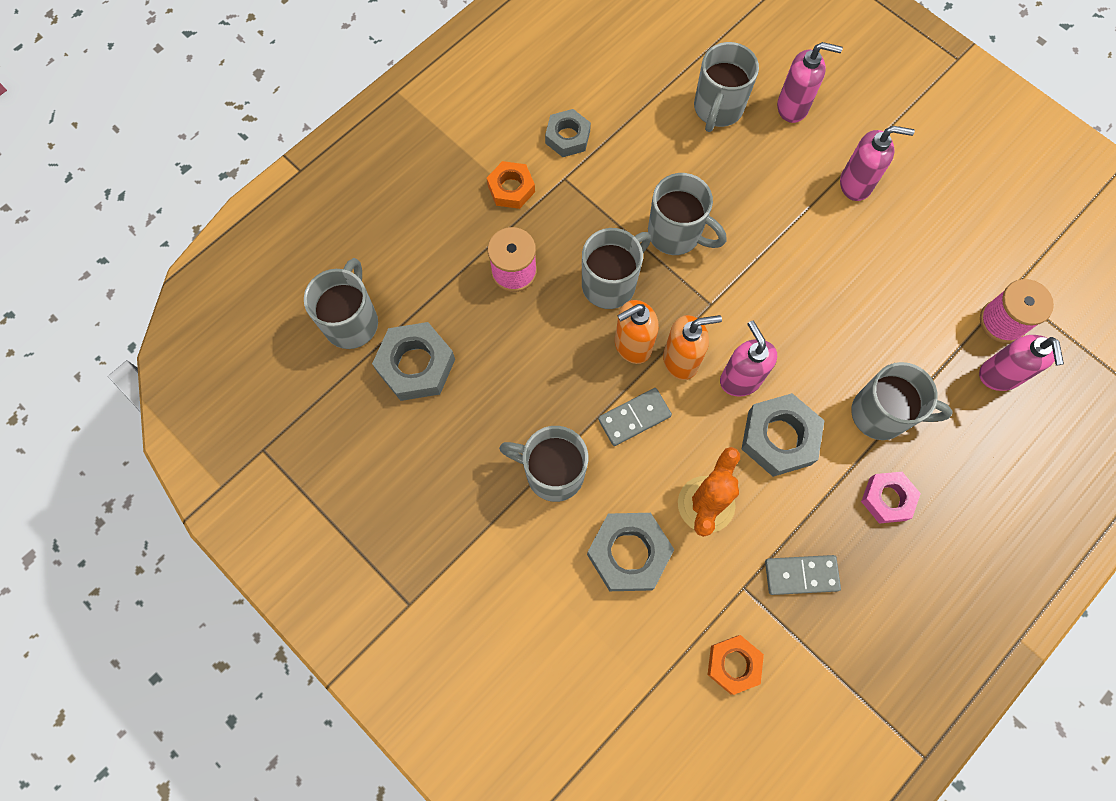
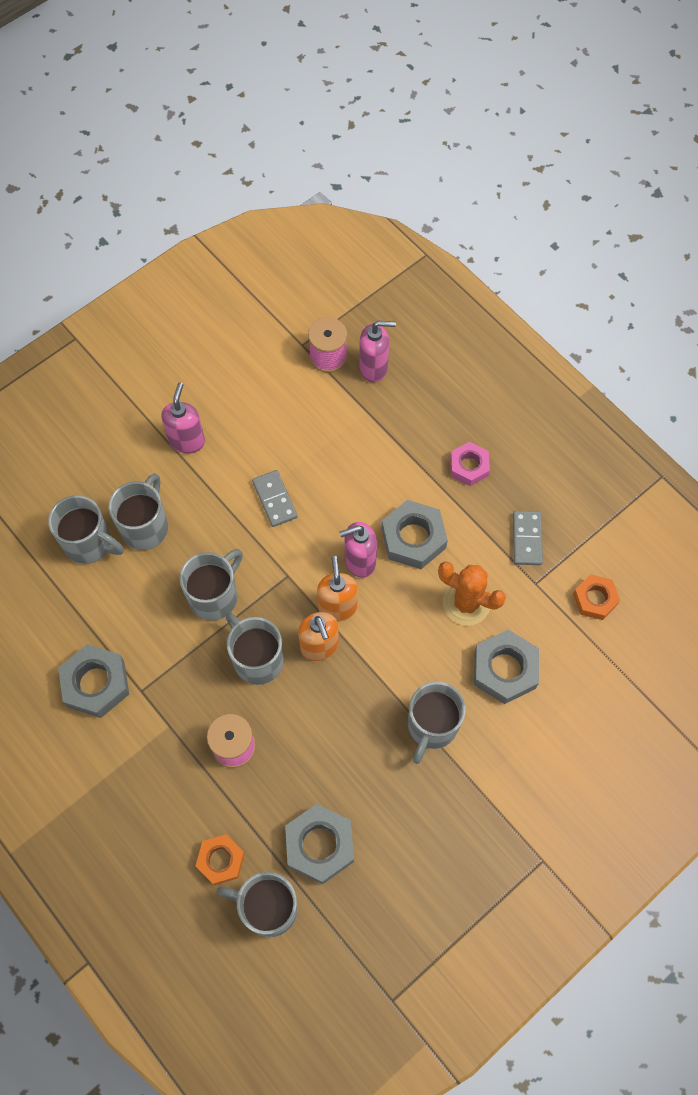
camera: 85 degrees left, 5 degrees down
orange nut [487,161,535,209] -> orange nut moved to [195,834,245,885]
grey nut [545,109,591,157] -> grey nut [58,644,129,718], size x1.53
grey domino [598,388,672,446] -> grey domino moved to [252,470,298,527]
pink soap dispenser [777,42,843,123] -> none
grey mug [851,362,953,440] -> grey mug moved to [109,473,168,550]

